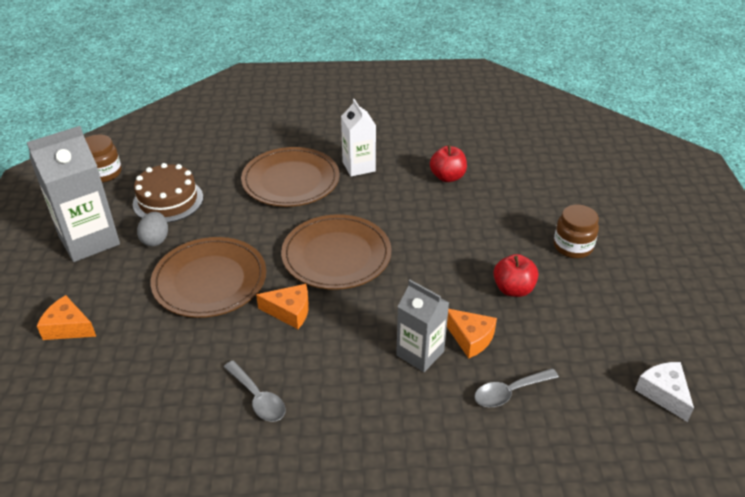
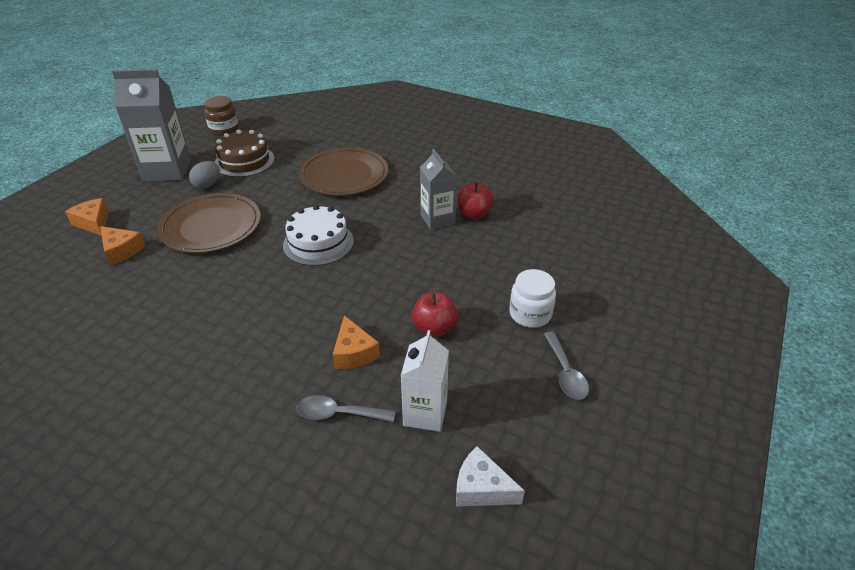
camera: 30 degrees right, 0 degrees up
grey spoon [224,361,285,422] -> grey spoon moved to [544,332,589,400]
orange cheese [256,284,309,329] -> orange cheese moved to [100,226,145,265]
brown plate [281,214,391,290] -> white cake [283,205,354,266]
white carton [341,99,376,176] -> white carton moved to [401,330,449,432]
grey carton [396,280,449,372] -> grey carton moved to [420,149,457,230]
brown jar [554,205,599,258] -> white jar [509,269,556,328]
white cheese [635,362,694,422] -> white cheese turned 75 degrees counterclockwise [456,446,525,507]

